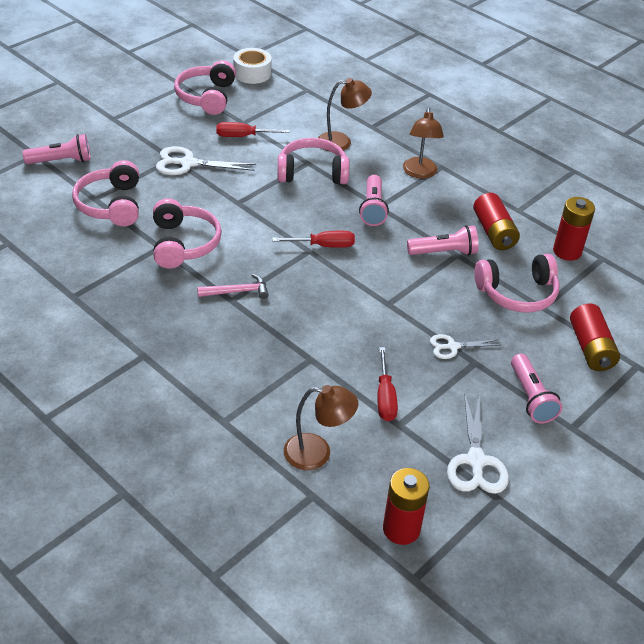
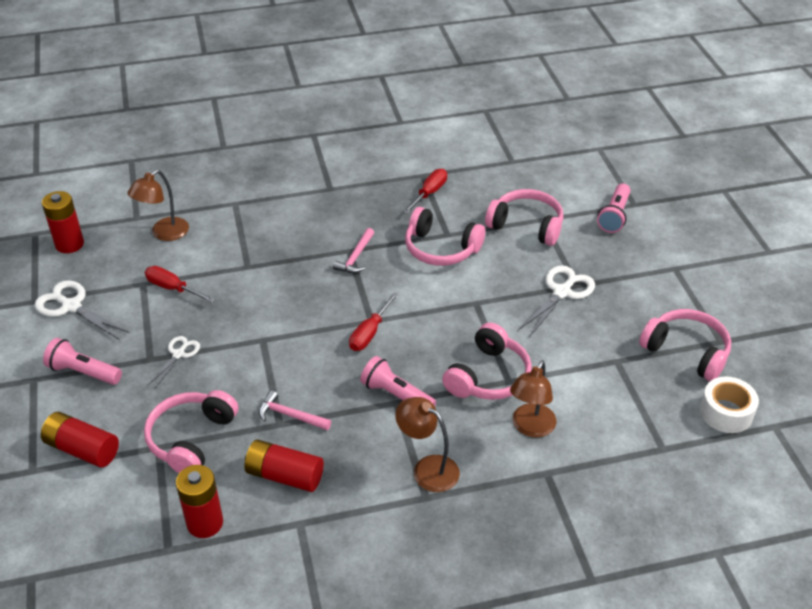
camera: 125 degrees right, 0 degrees up
red screwdriver [216,122,290,137] -> red screwdriver moved to [403,169,447,214]
pink flashlight [407,225,478,255] -> pink hammer [259,391,331,430]

